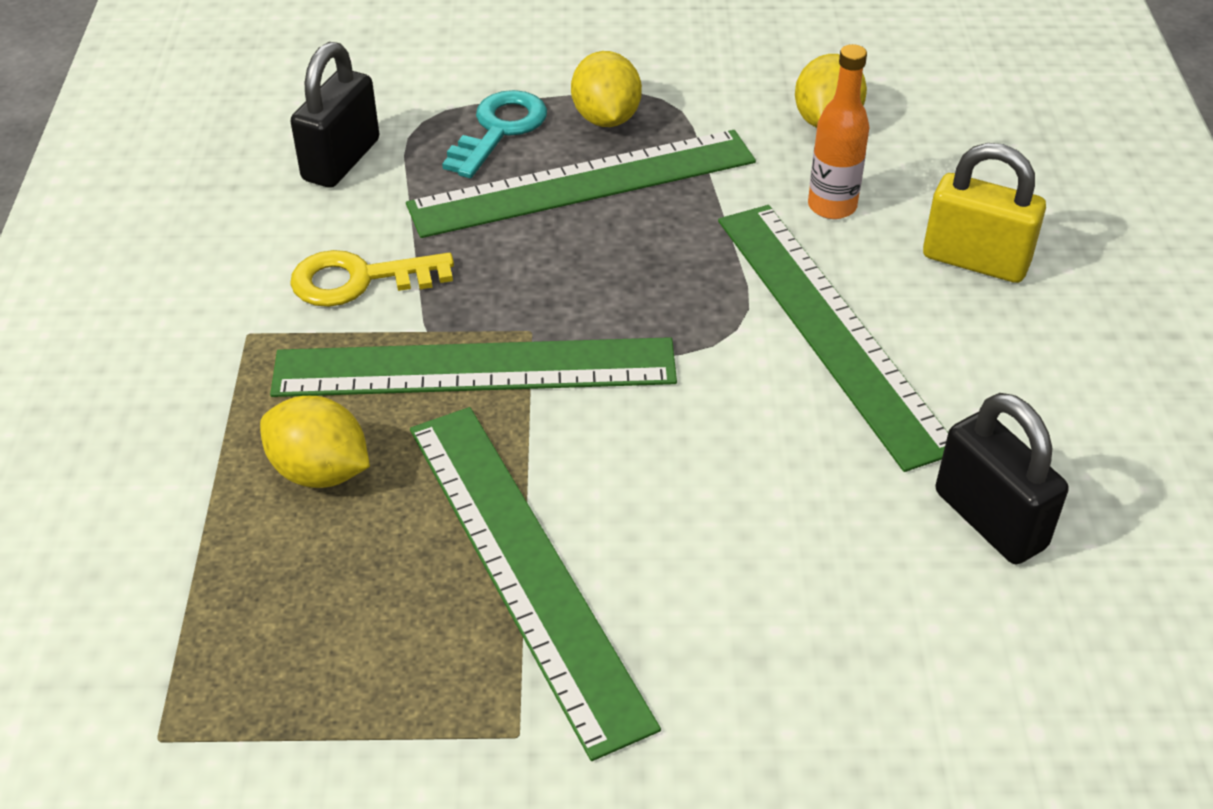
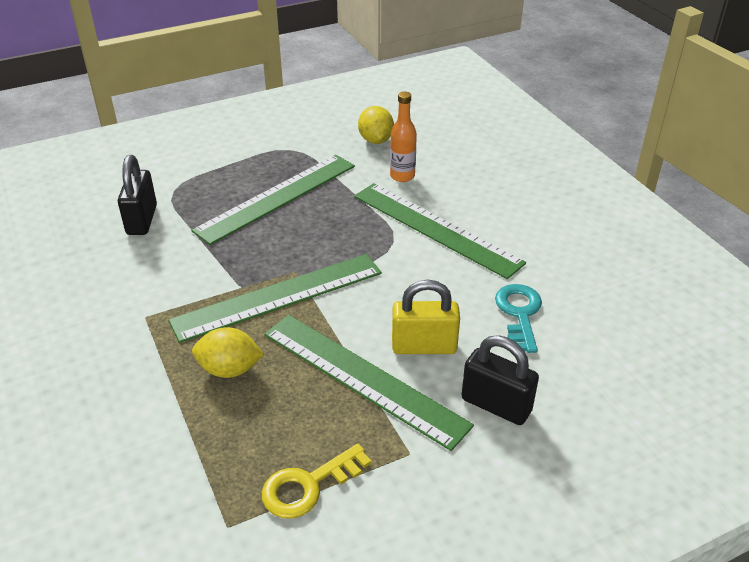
camera: 25 degrees left, 5 degrees down
yellow key [290,250,454,307] -> yellow key moved to [262,444,371,519]
turquoise key [442,90,547,178] -> turquoise key moved to [495,284,542,353]
yellow lemon [571,51,642,127] -> none
yellow padlock [923,143,1046,283] -> yellow padlock moved to [392,280,460,354]
black padlock [936,393,1068,564] -> black padlock moved to [462,335,539,425]

